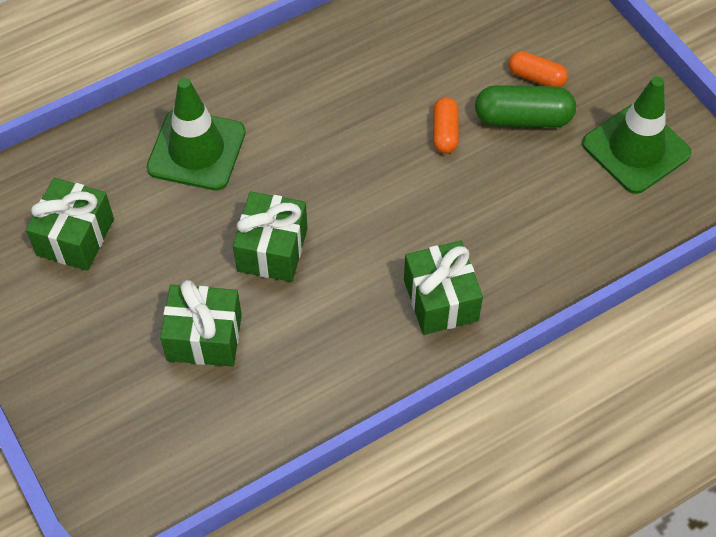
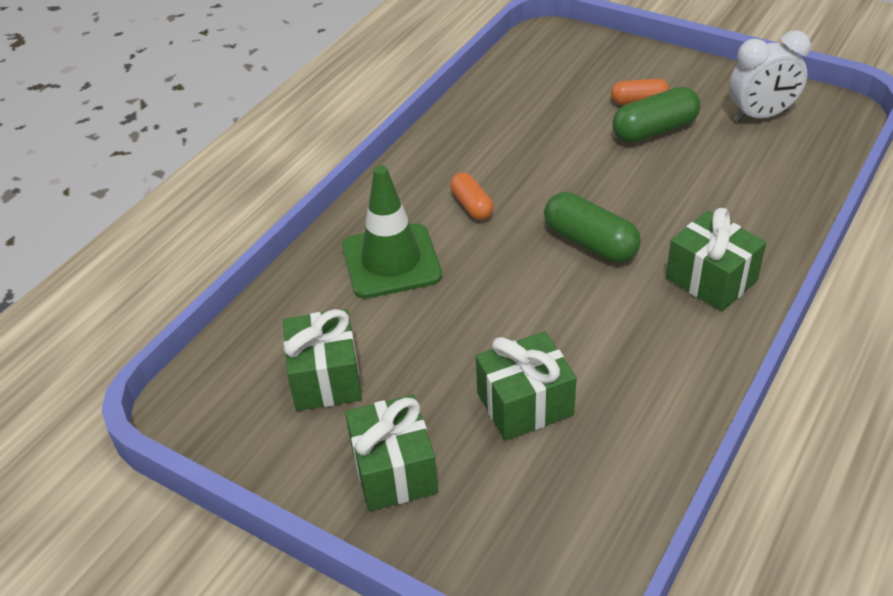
camera: 25 degrees left, 15 degrees down
green gift [233,192,308,282] -> green gift moved to [345,395,438,511]
orange capsule [433,97,459,154] -> orange capsule moved to [450,172,494,220]
green traffic cone [582,76,692,194] -> white clock [729,31,811,122]
none -> green capsule [544,192,641,263]

